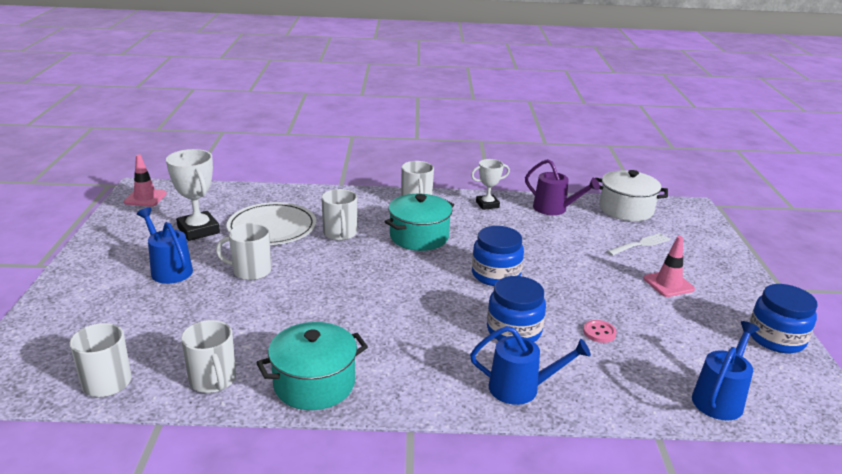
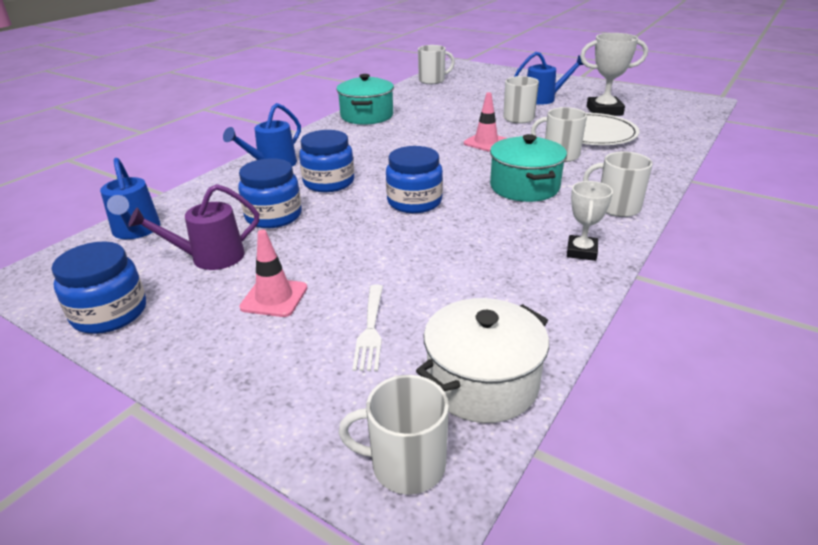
camera: 125 degrees right, 5 degrees up
pink traffic cone [124,154,167,207] -> pink traffic cone moved to [464,92,507,152]
white mug [181,320,236,393] -> white mug moved to [338,375,449,495]
purple watering can [525,159,600,215] -> purple watering can moved to [128,184,259,270]
pink button [583,320,617,343] -> blue jar [238,158,302,228]

